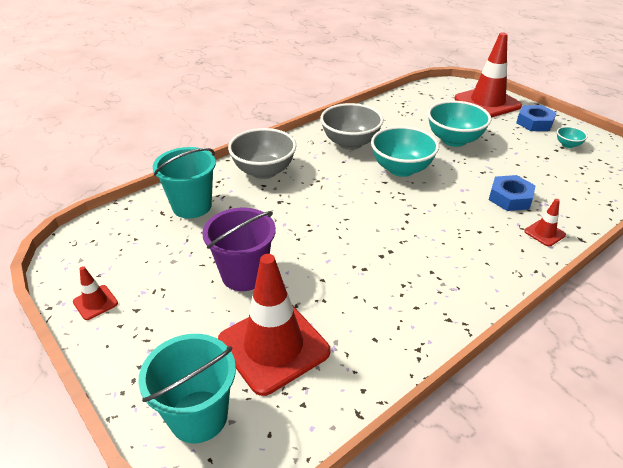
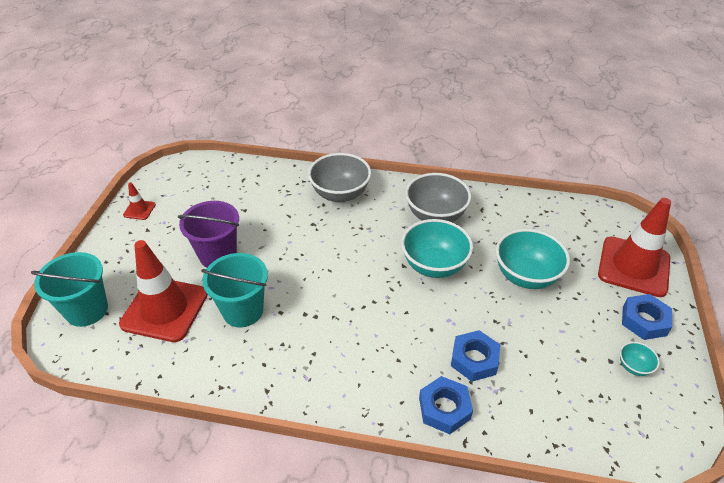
camera: 50 degrees right, 5 degrees up
turquoise bucket [153,147,216,219] -> turquoise bucket moved to [201,253,268,327]
red traffic cone [524,199,566,247] -> blue nut [419,376,473,434]

